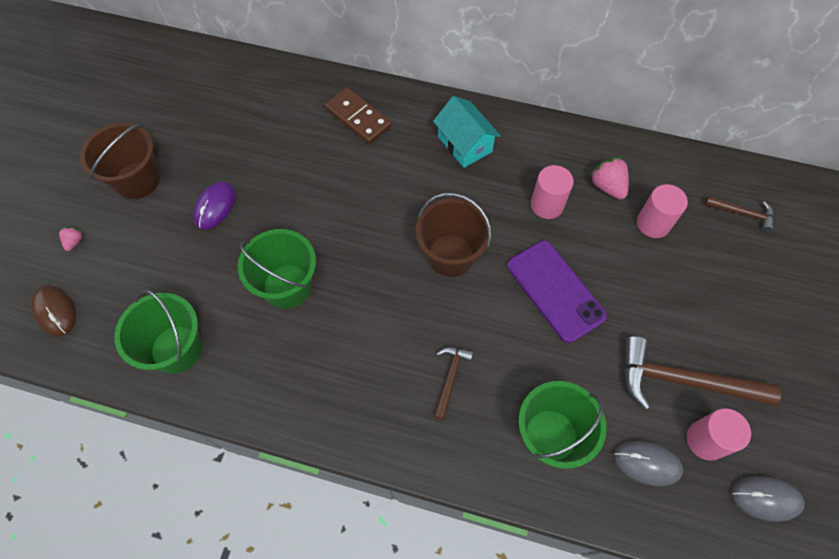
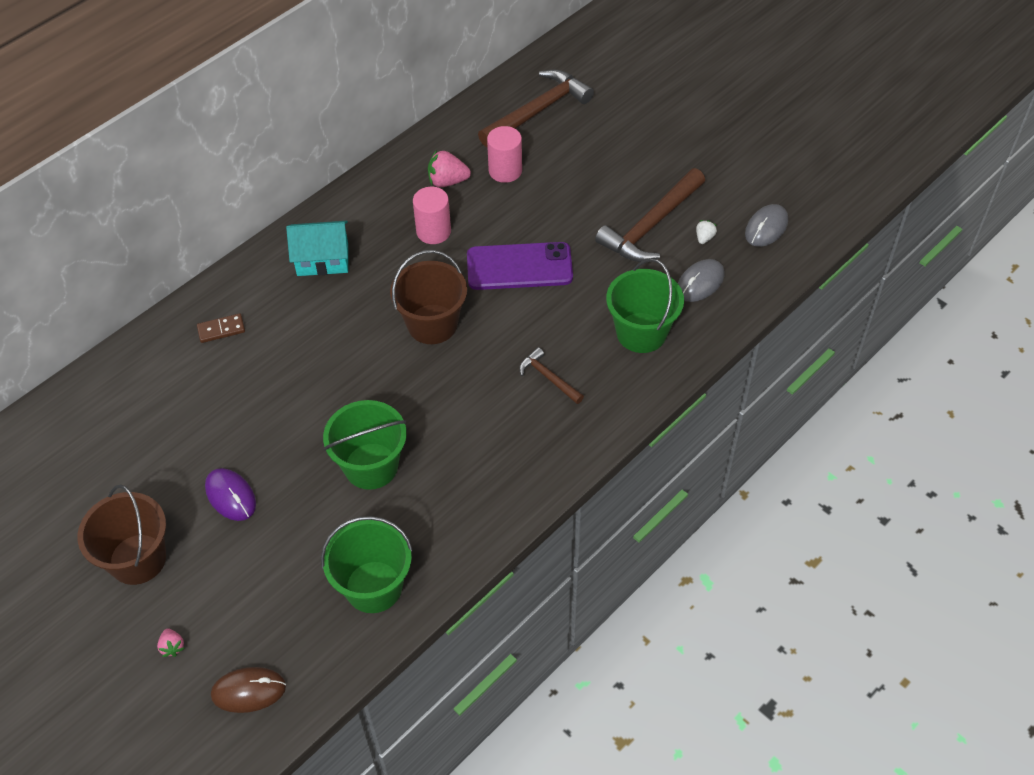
camera: 60 degrees left, 10 degrees down
pink strawberry [59,227,83,251] -> pink strawberry turned 150 degrees counterclockwise [157,628,185,657]
brown domino [325,87,392,144] -> brown domino [197,313,245,343], size x0.59
pink cylinder [687,408,751,461] -> white strawberry [696,220,717,244]
brown hammer [705,196,774,232] -> brown hammer [478,70,594,147], size x1.96

